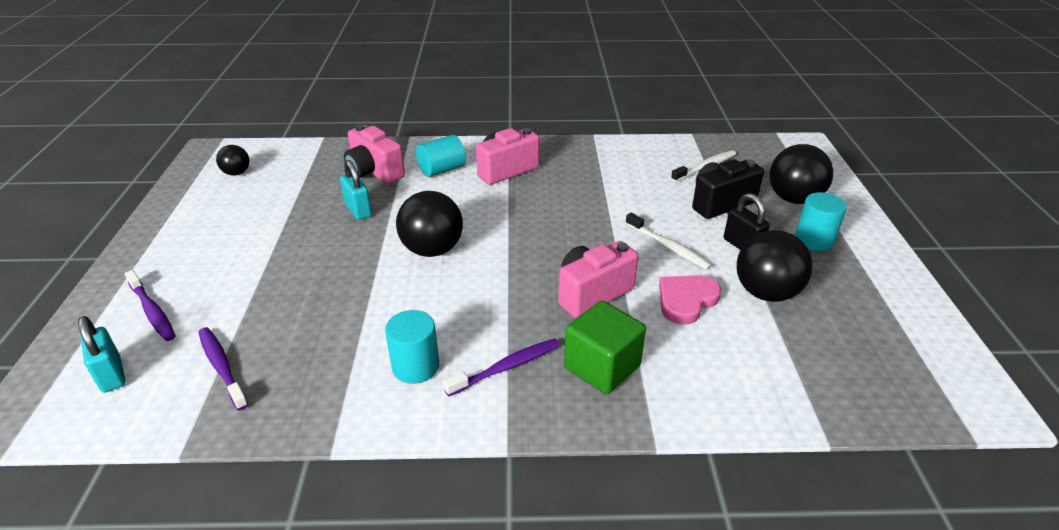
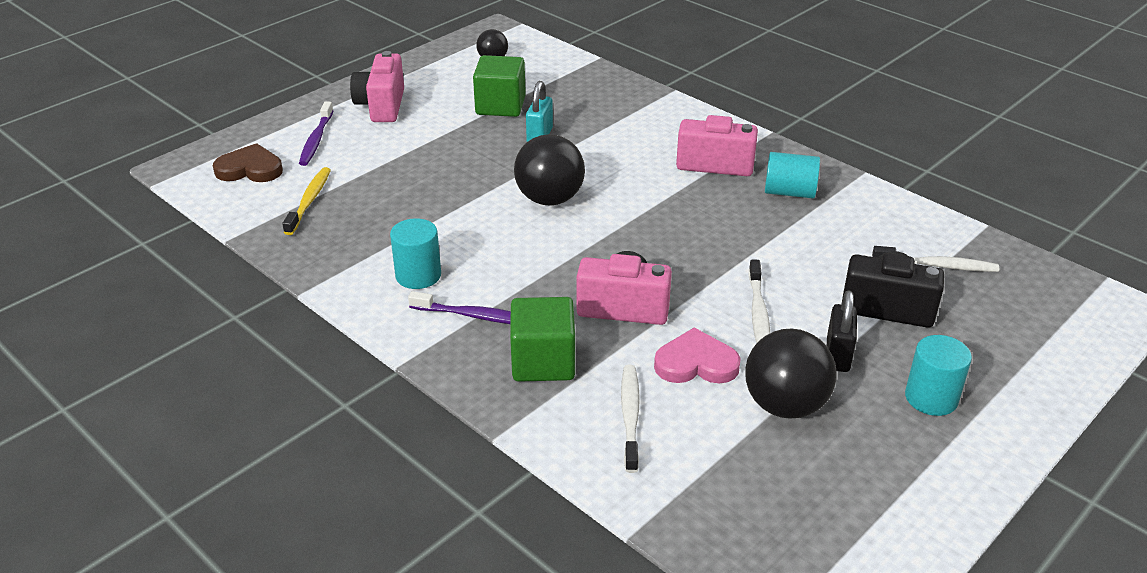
camera: 45 degrees right, 0 degrees up
turquoise padlock [78,316,125,393] -> brown heart [213,143,283,182]
purple toothbrush [198,327,249,410] -> yellow toothbrush [282,167,331,235]
pink camera [344,124,405,184] -> pink camera moved to [350,51,404,122]
turquoise cylinder [416,135,466,177] -> turquoise cylinder moved to [765,152,820,198]
black ball [770,144,833,204] -> none
none -> green cube [473,55,526,117]
none -> white toothbrush [621,365,640,473]

